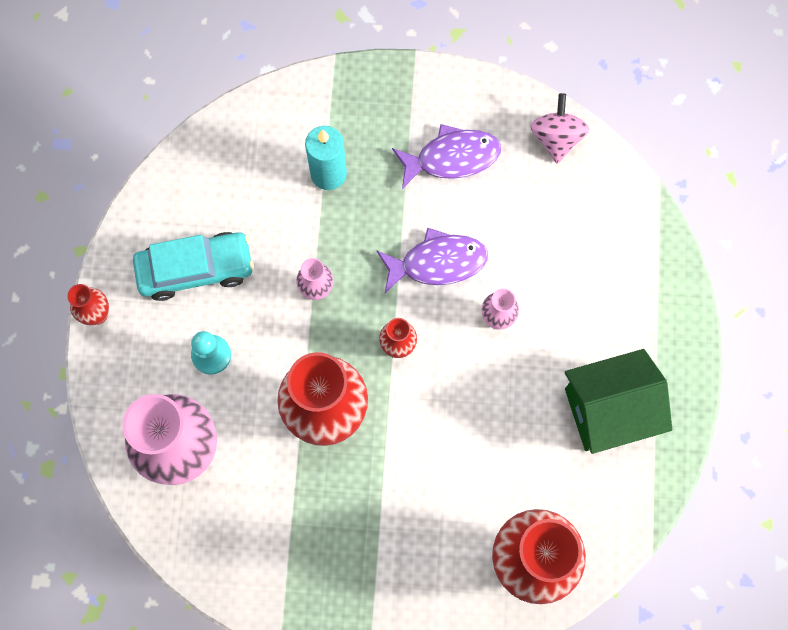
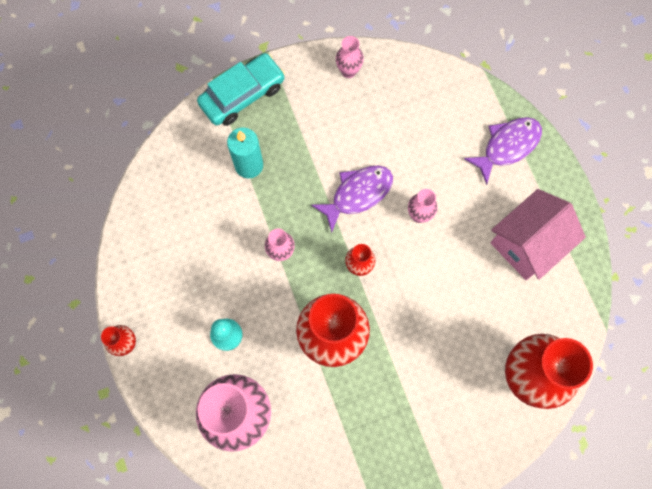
camera: 25 degrees left, 0 degrees up
turquoise car [133,232,254,301] -> turquoise car moved to [197,53,285,126]
purple fish [392,124,501,189] -> purple fish moved to [464,117,542,185]
pink spinning top [530,93,589,163] -> none
green house [565,349,672,454] -> pink house [490,189,586,280]
none -> pink vase [336,36,364,78]

